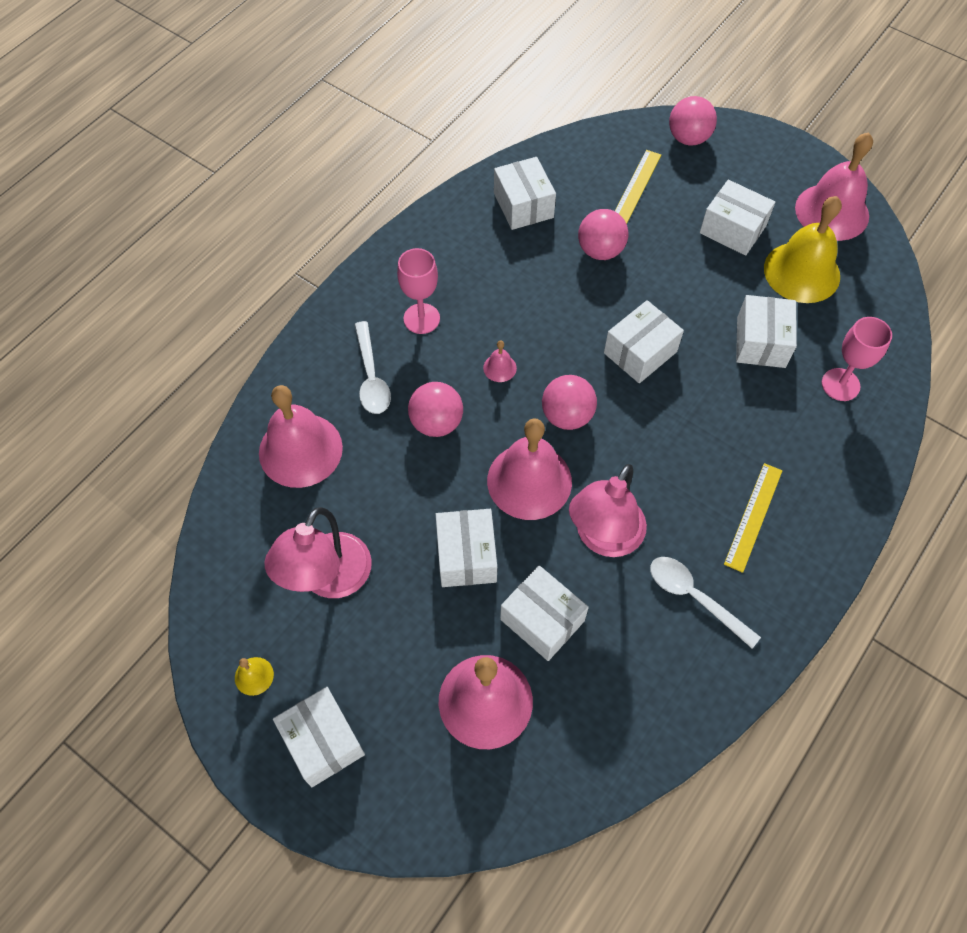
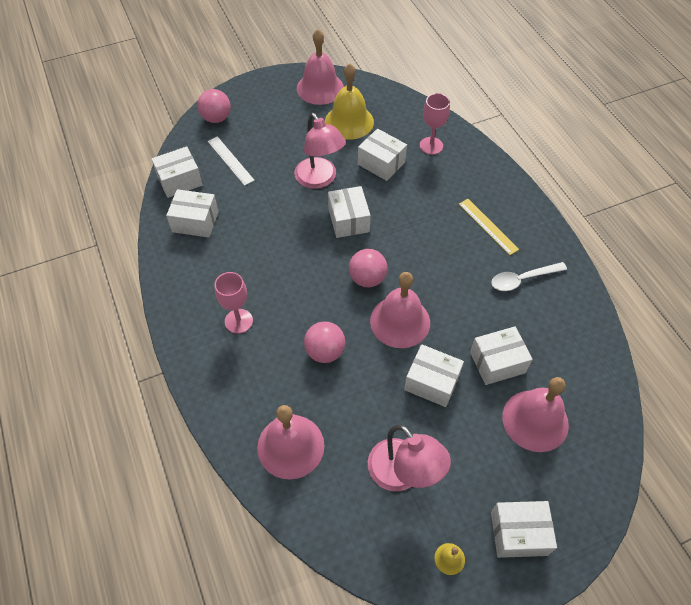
camera: 60 degrees left, 5 degrees down
white spoon [354,321,391,414] -> none
pink bell [483,340,517,382] -> none
pink lamp [569,464,647,557] -> pink lamp moved to [294,113,346,189]
pink ball [578,209,629,260] -> none
yellow ruler [615,150,661,224] -> white ruler [208,136,255,186]
white box [700,180,775,256] -> white box moved to [151,146,203,198]

